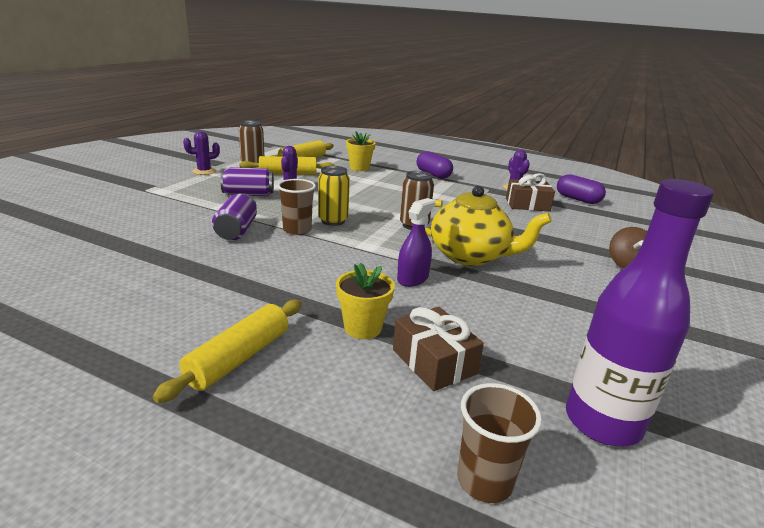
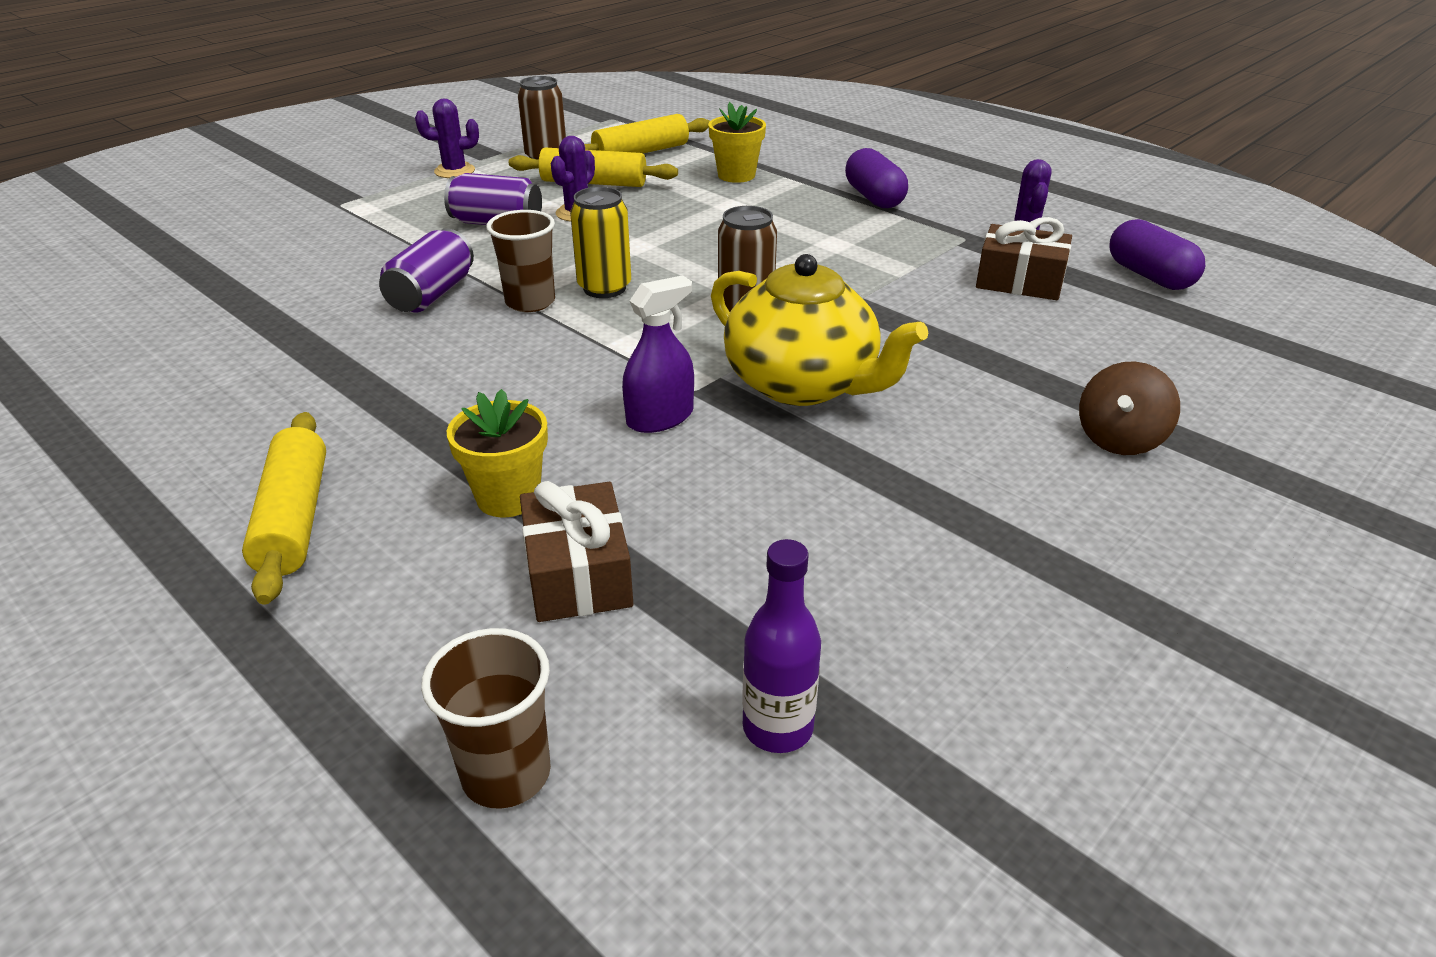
camera: 20 degrees right, 10 degrees up
yellow rolling pin [153,300,302,403] -> yellow rolling pin turned 60 degrees counterclockwise [242,412,326,605]
purple bottle [566,179,714,447] -> purple bottle [742,539,821,753], size x0.54

